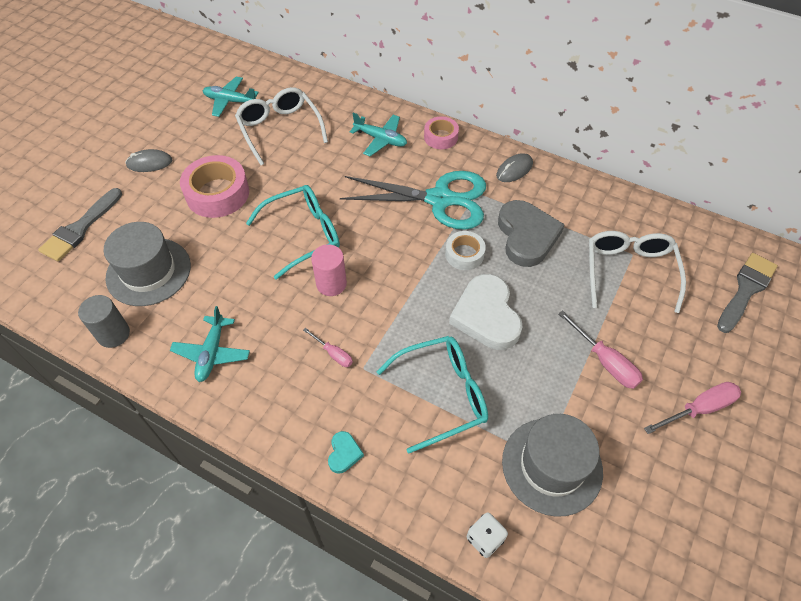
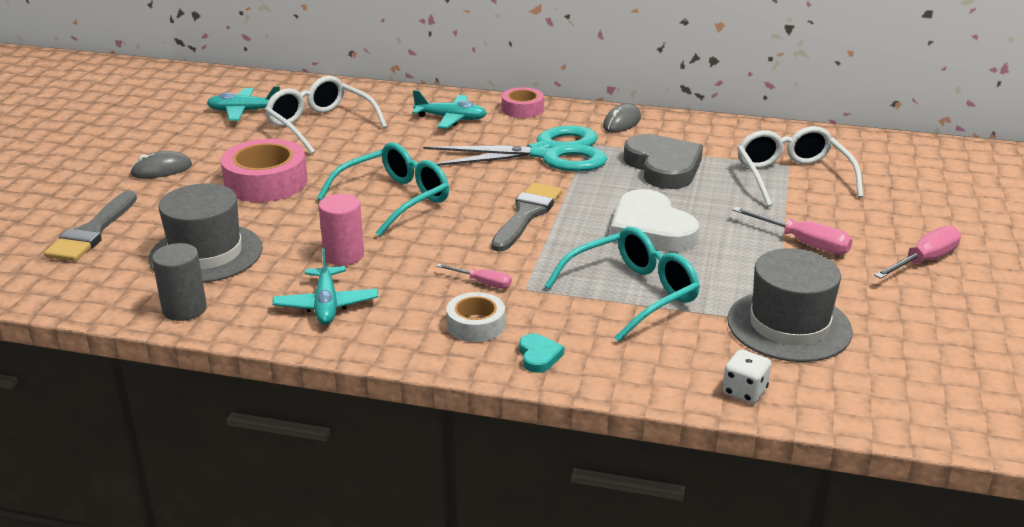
camera: 15 degrees left, 25 degrees down
pink cylinder [311,244,347,296] -> pink cylinder moved to [319,194,364,266]
white tape [445,231,486,270] -> white tape moved to [446,292,505,342]
grey brush [717,253,778,333] -> grey brush moved to [491,183,562,252]

